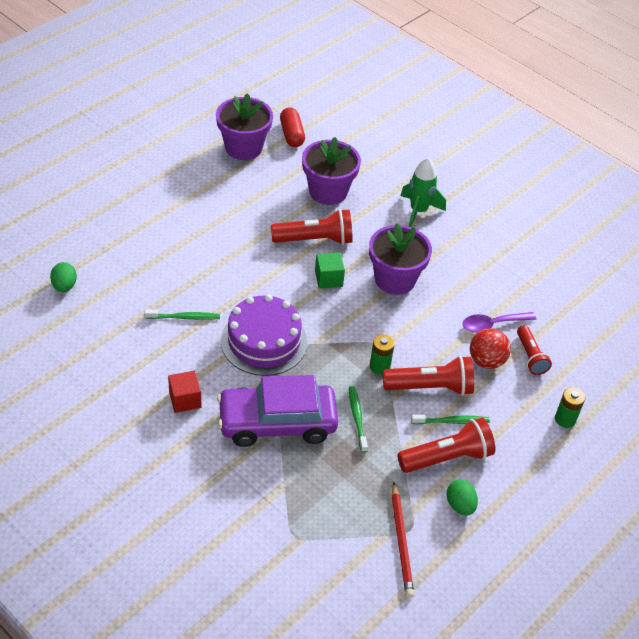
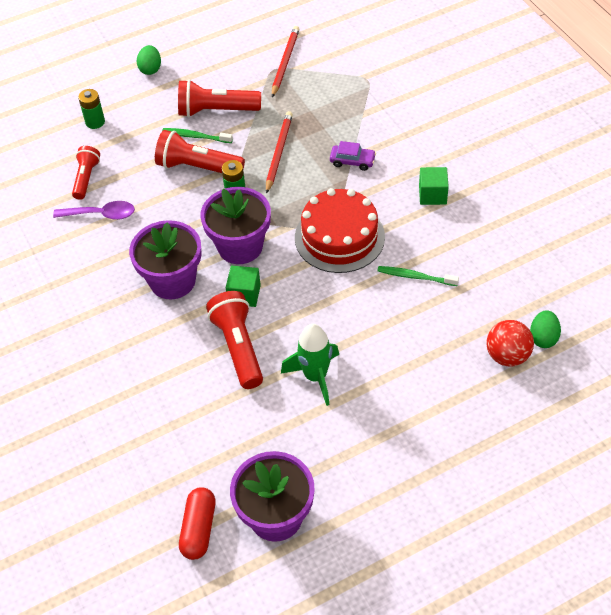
camera: 155 degrees left, 5 degrees up
red cube [168,371,201,413] -> green cube [419,167,449,205]
purple car [217,375,338,447] -> purple car [330,141,376,171], size x0.41
purple cake [221,294,308,376] -> red cake [295,188,385,273]
red flashlight [271,209,353,245] -> red flashlight turned 60 degrees clockwise [206,291,263,389]
purple flower pot [302,137,361,205] -> purple flower pot moved to [200,187,271,264]
green toothbrush [349,386,368,453] -> red pencil [266,111,293,194]
green rocket [400,158,446,227] -> green rocket moved to [281,324,339,406]
green egg [446,479,478,516] -> green egg moved to [137,45,161,75]
red ball [470,328,511,369] -> red ball moved to [486,320,534,367]

